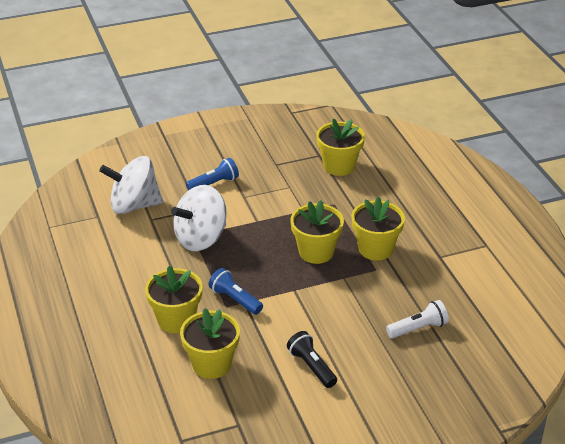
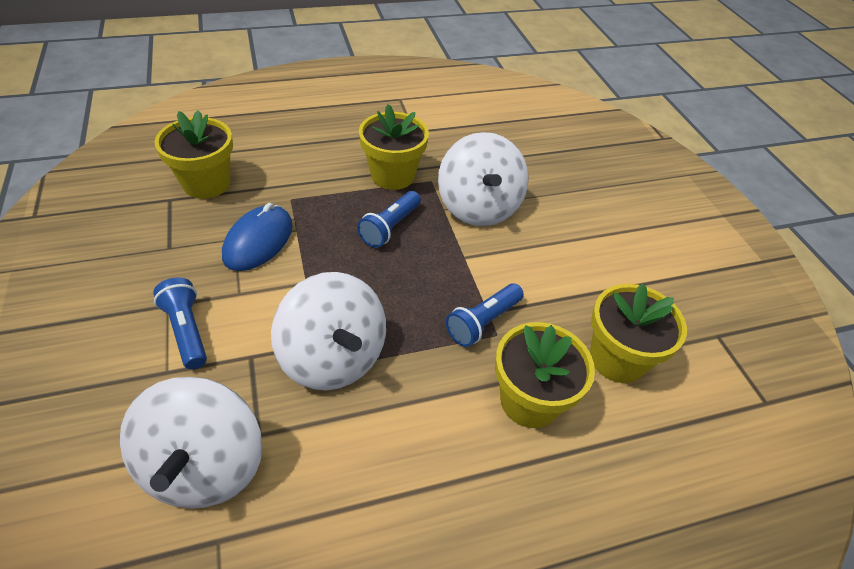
camera: 90 degrees left, 10 degrees up
black flashlight [287,331,337,388] -> none
yellow flower pot [291,200,344,264] -> blue flashlight [357,191,421,248]
white flashlight [386,300,449,338] -> none
none -> blue mouse [222,203,293,271]
none -> white spinning top [438,132,529,226]

